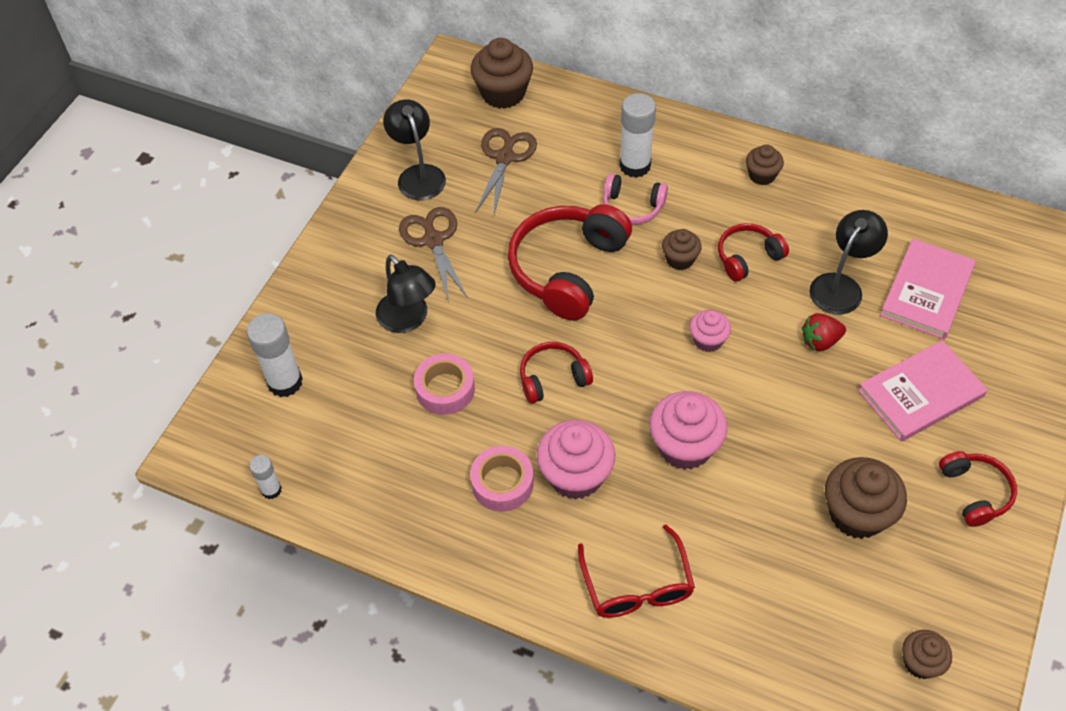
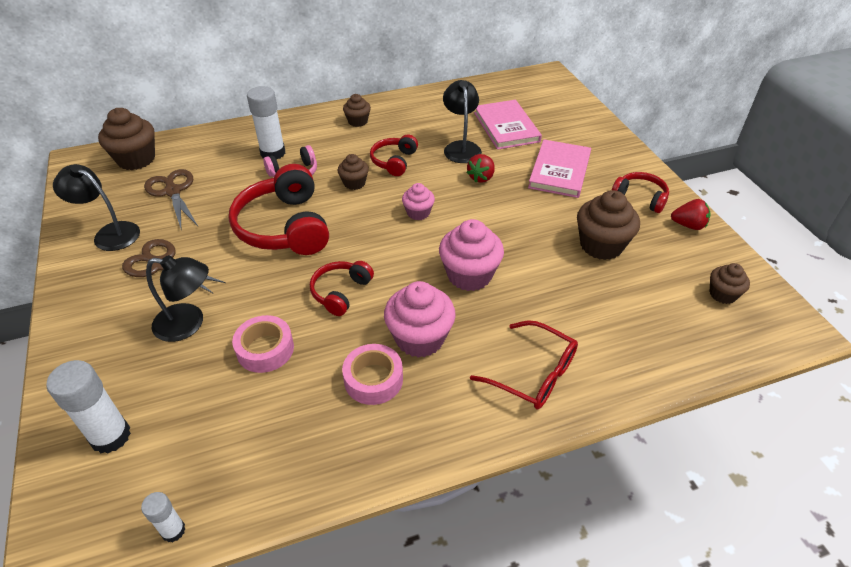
camera: 45 degrees left, 10 degrees down
none -> red strawberry [671,199,710,230]

